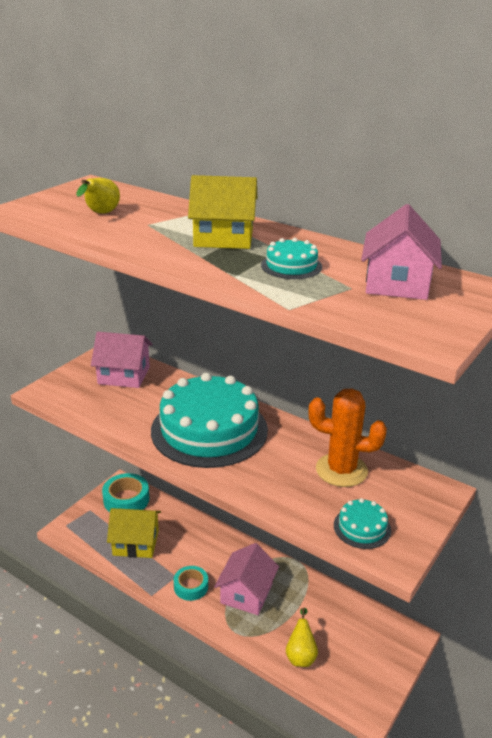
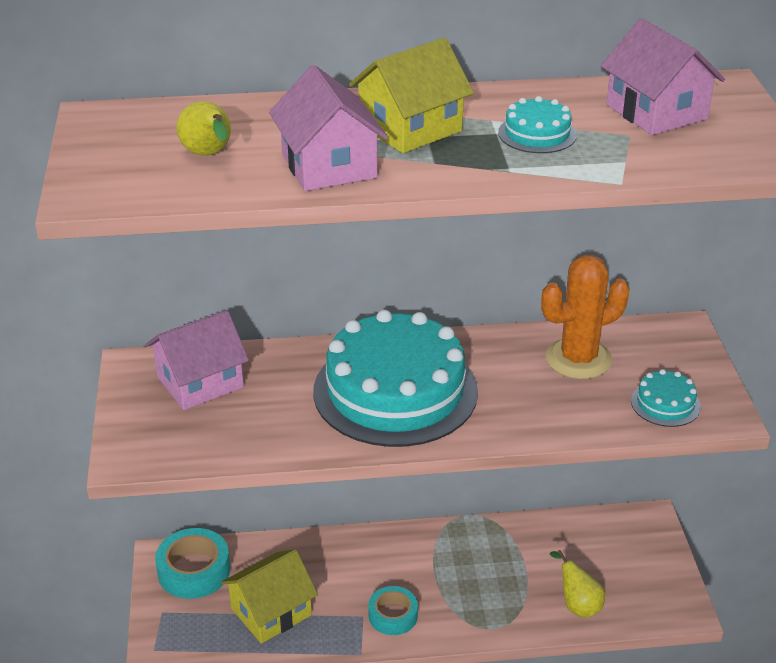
camera: 40 degrees left, 5 degrees up
pink house [214,543,279,615] -> pink house moved to [269,65,388,191]

